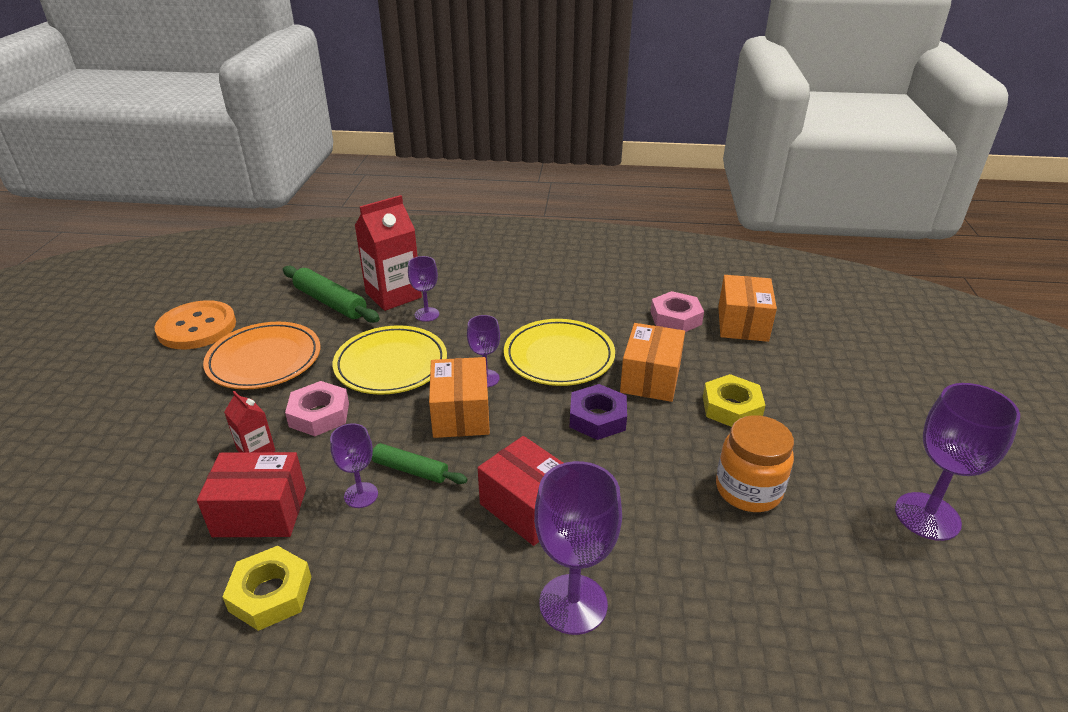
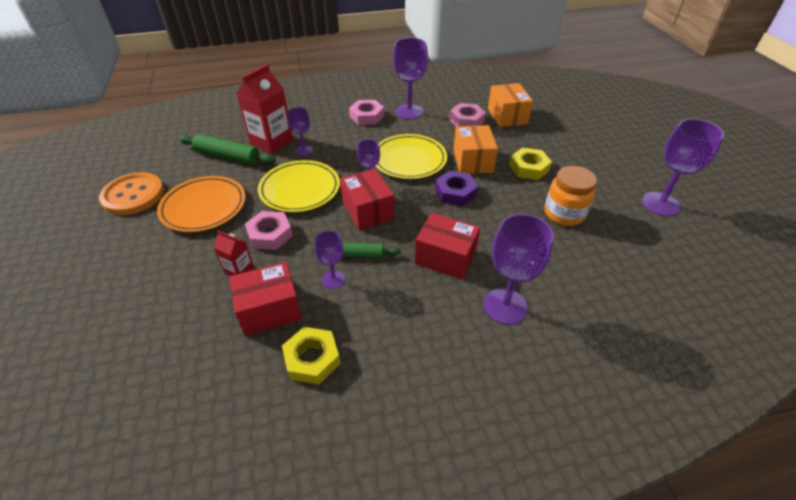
camera: 20 degrees left, 10 degrees up
orange box [429,357,490,438] -> red box [340,169,395,230]
none -> pink nut [349,100,384,125]
none -> purple goblet [393,37,428,119]

